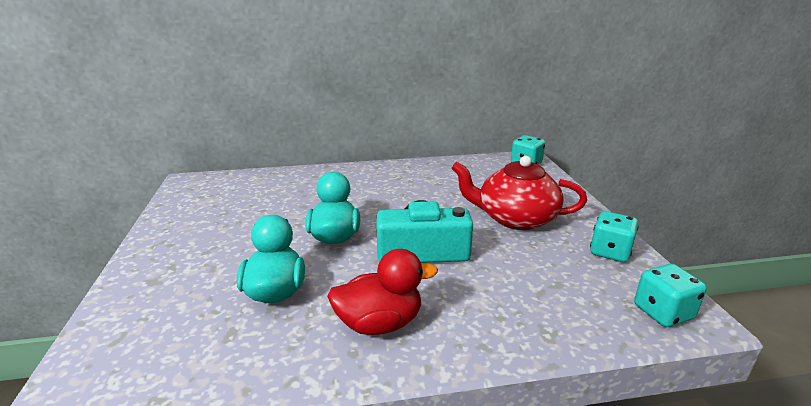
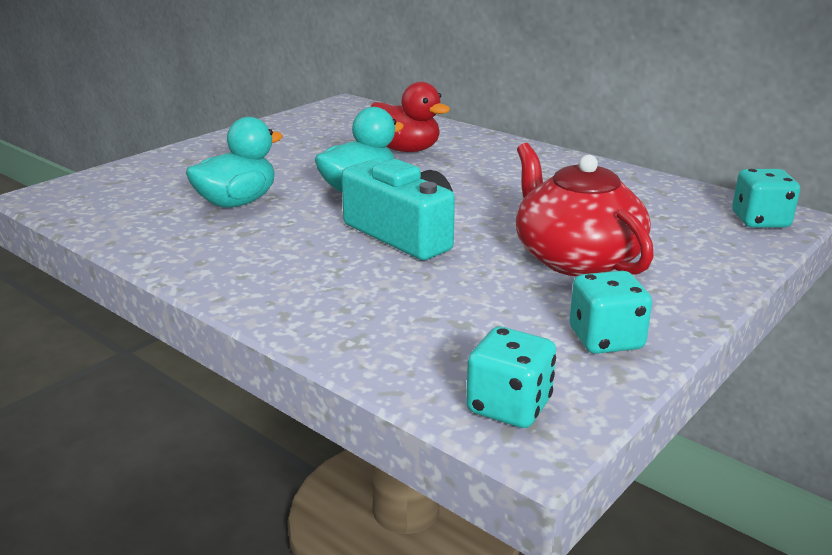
camera: 50 degrees right, 0 degrees up
red duck [327,249,438,335] -> red duck moved to [370,82,450,152]

